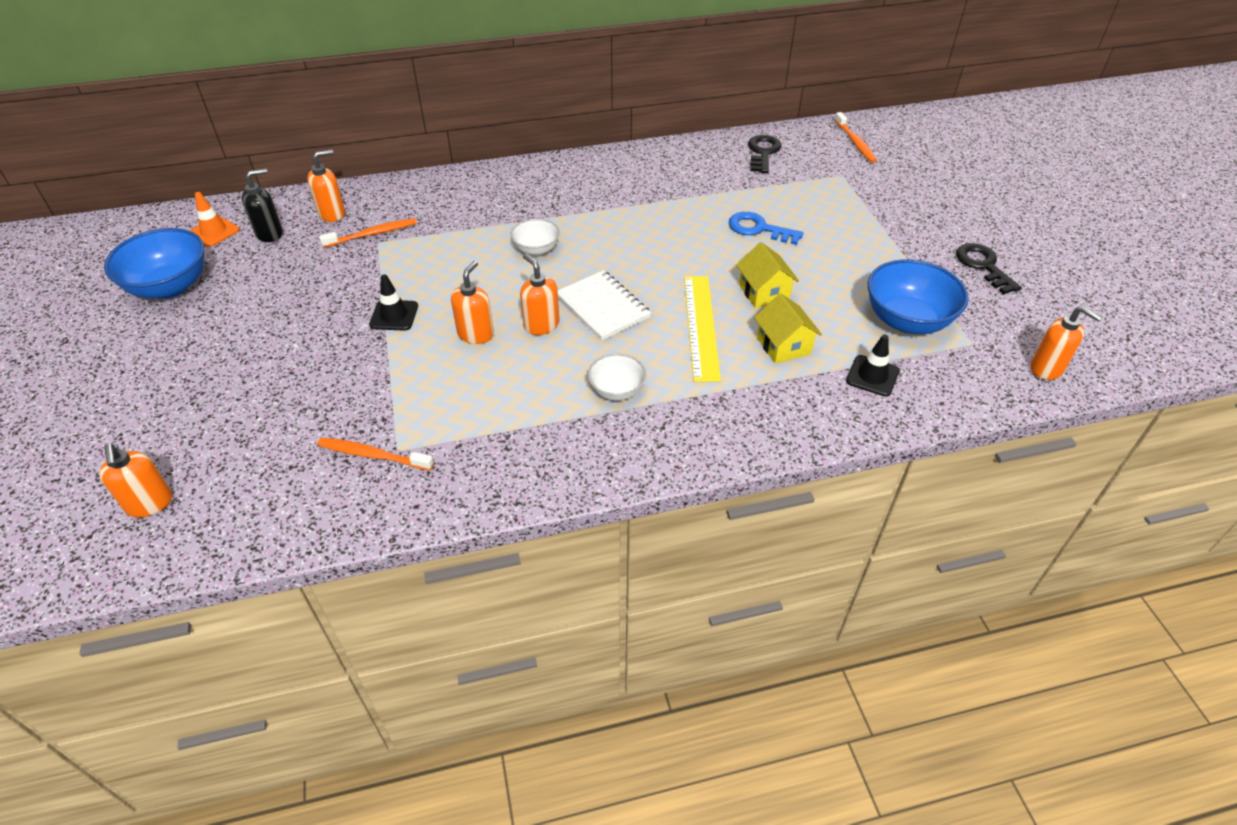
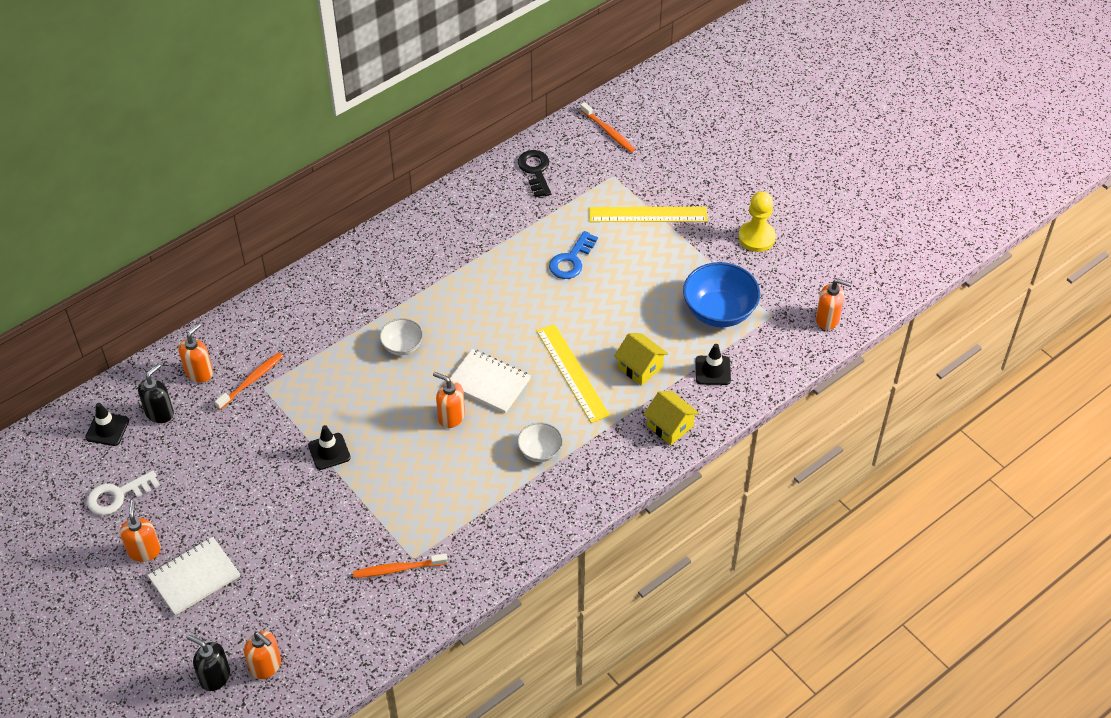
camera: 25 degrees left, 5 degrees up
blue bowl [104,228,204,299] -> white key [87,471,160,515]
orange traffic cone [190,192,239,247] -> black traffic cone [85,403,129,446]
orange soap dispenser [451,261,494,344] -> orange soap dispenser moved to [120,500,161,562]
blue key [729,212,803,245] -> blue key turned 60 degrees counterclockwise [549,231,598,279]
yellow house [736,242,799,308] -> yellow house moved to [643,391,699,445]
black key [956,243,1022,294] -> yellow pawn [738,191,776,252]
none -> white notebook [148,537,240,615]
none -> black soap dispenser [187,635,230,691]
none -> yellow ruler [589,207,708,222]

